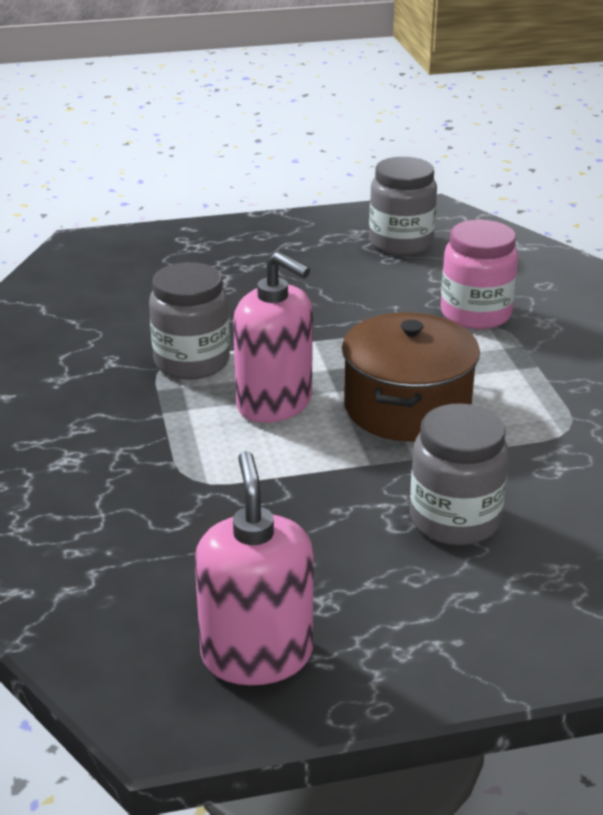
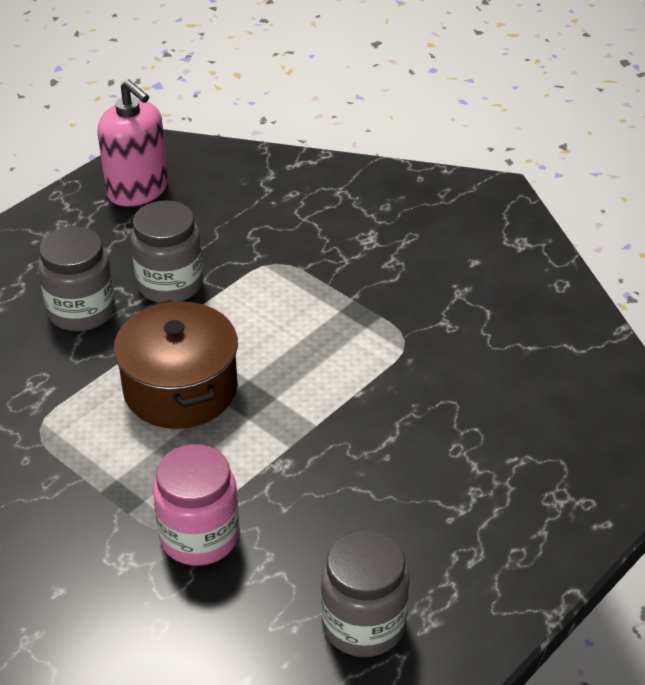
camera: 145 degrees right, 10 degrees up
grey jar [149,262,230,379] -> grey jar moved to [131,200,203,303]
pink soap dispenser [233,252,313,423] -> none

